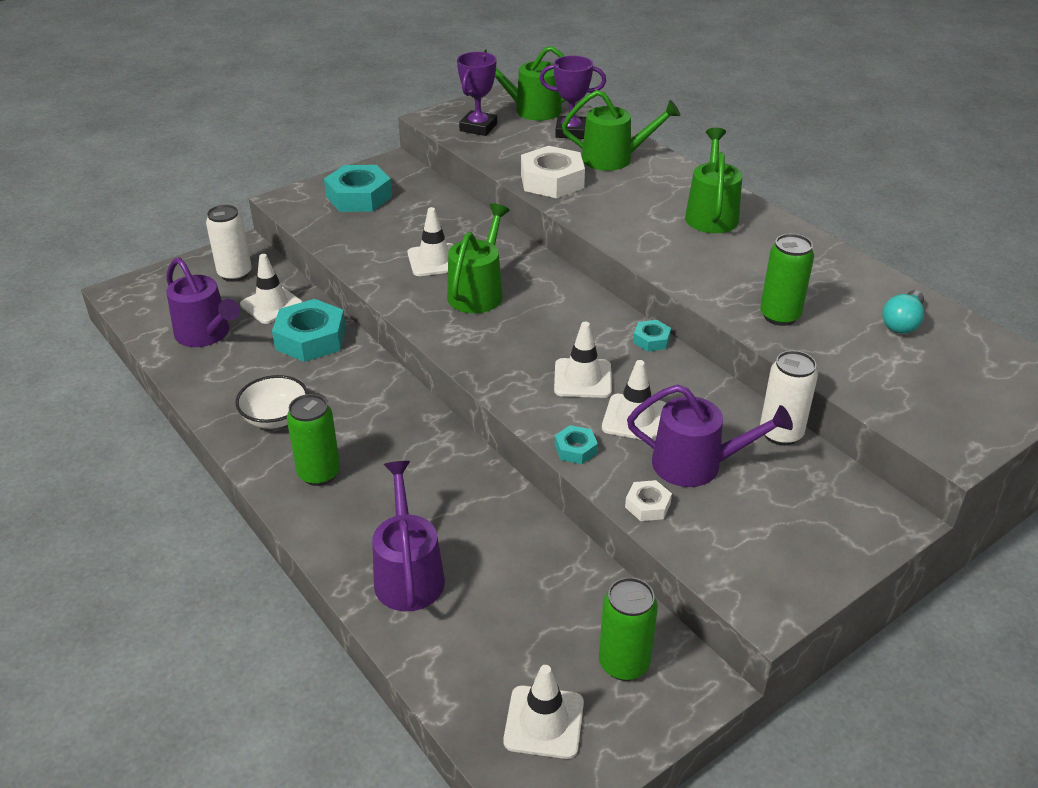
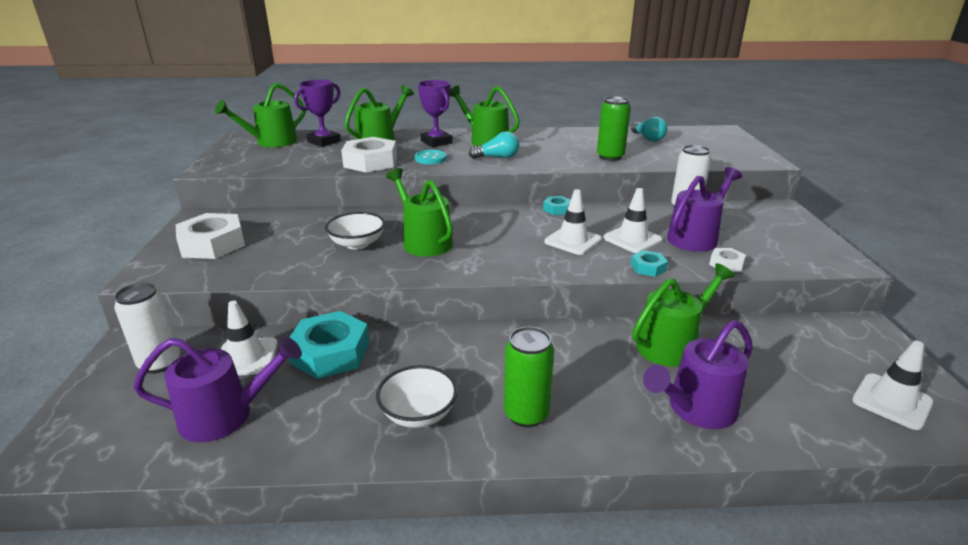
camera: 55 degrees left, 10 degrees down
turquoise nut [324,165,392,212] -> white nut [176,213,245,259]
purple watering can [372,461,445,611] -> purple watering can turned 60 degrees counterclockwise [643,320,753,429]
white traffic cone [408,207,454,276] -> white bowl [325,212,385,249]
purple trophy [457,52,497,136] -> purple trophy moved to [418,80,453,147]
green can [599,577,658,681] -> none
none -> turquoise button [415,150,447,164]
none -> turquoise light bulb [469,131,519,159]
none -> green watering can [633,263,735,367]

